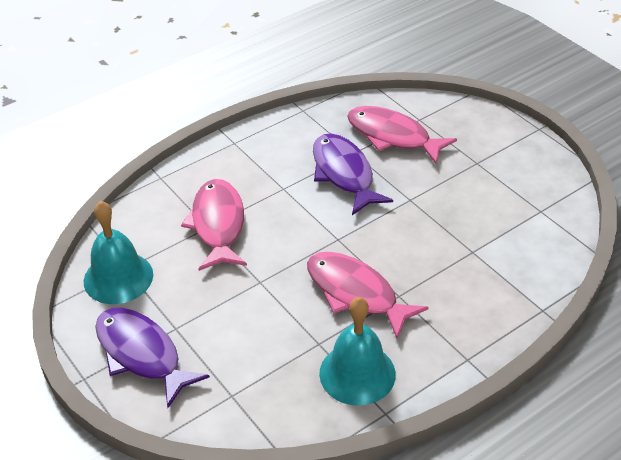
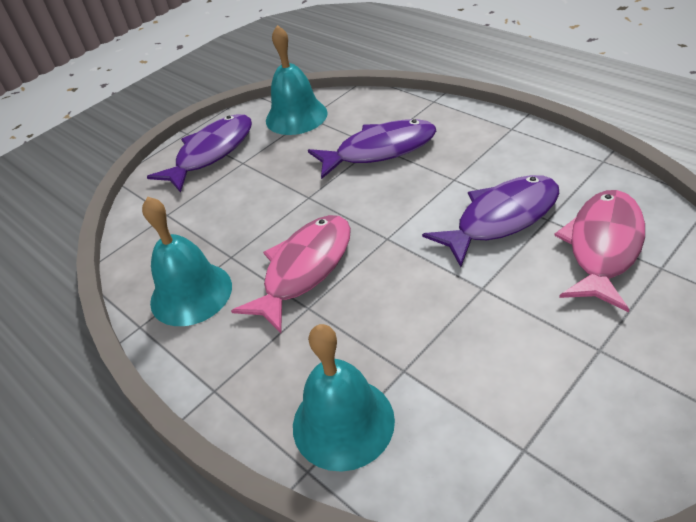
camera: 85 degrees right, 0 degrees up
pink fish [181,179,247,271] -> purple fish [308,119,436,179]
none -> turquoise bell [293,324,395,472]

